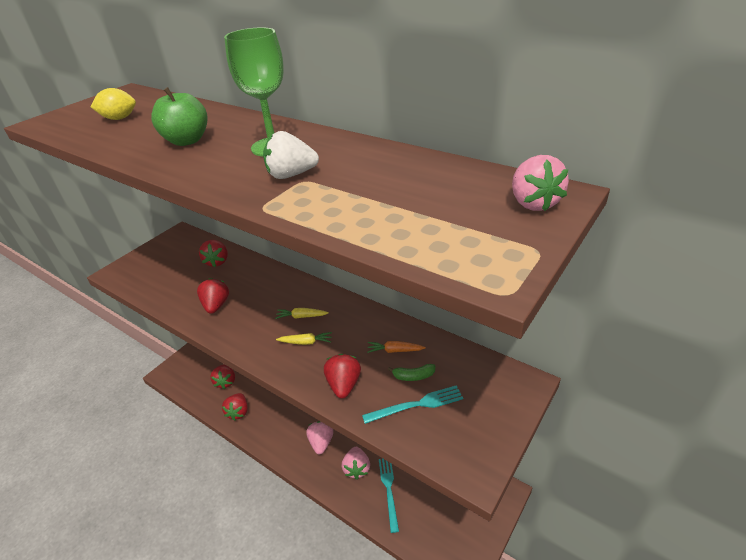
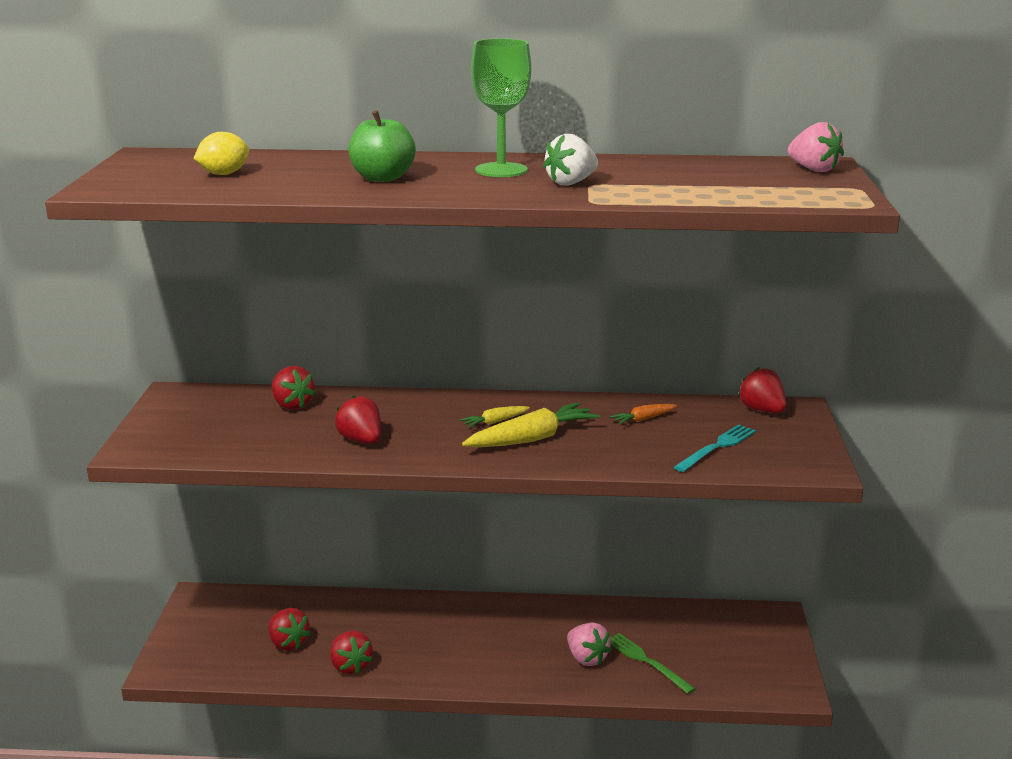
camera: 35 degrees left, 15 degrees down
yellow carrot [276,332,332,345] -> yellow carrot [462,402,600,447], size x1.94
pink strawberry [306,421,333,454] -> none
red strawberry [324,354,361,399] -> red strawberry moved to [738,367,787,413]
turquoise fork [379,459,399,533] -> green fork [610,633,696,694]
green banana [388,364,435,381] -> none

